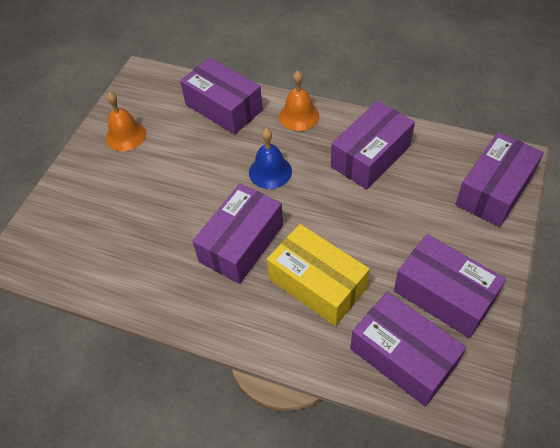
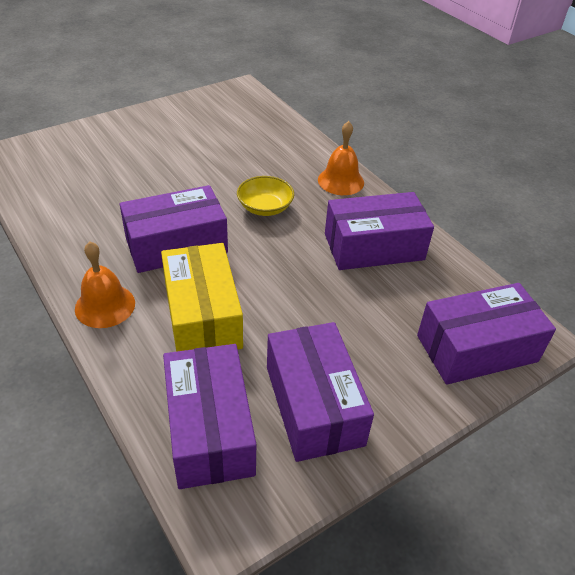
camera: 30 degrees right, 10 degrees down
orange bell [106,92,146,151] -> orange bell moved to [75,241,135,328]
purple box [180,58,263,135] -> none
blue bell [249,128,292,189] -> yellow bowl [237,176,294,216]

